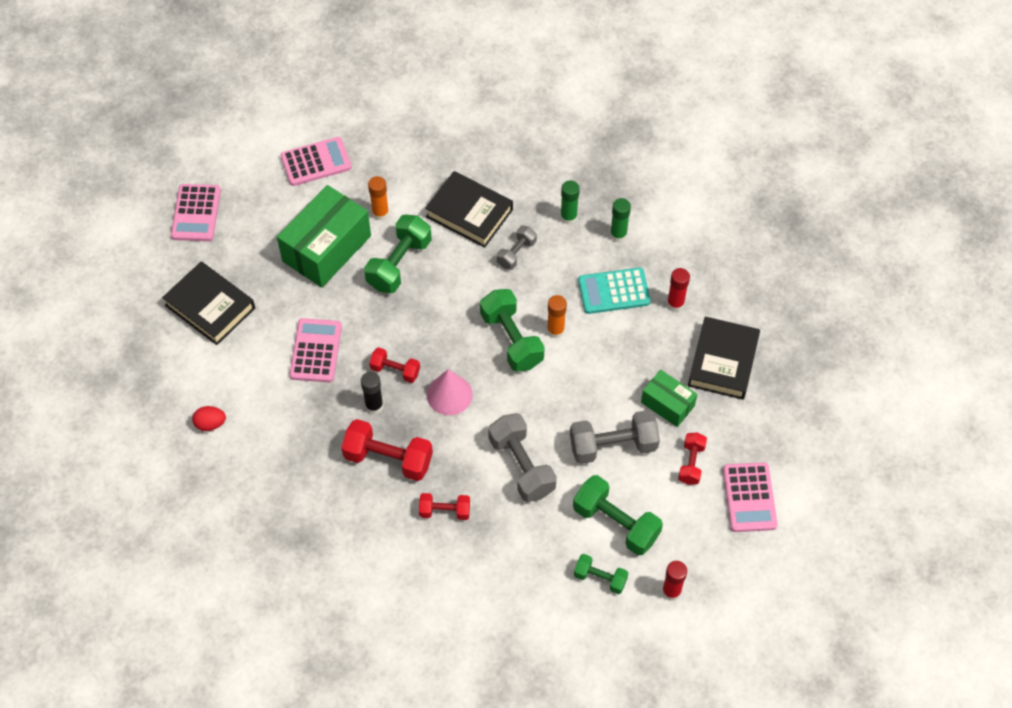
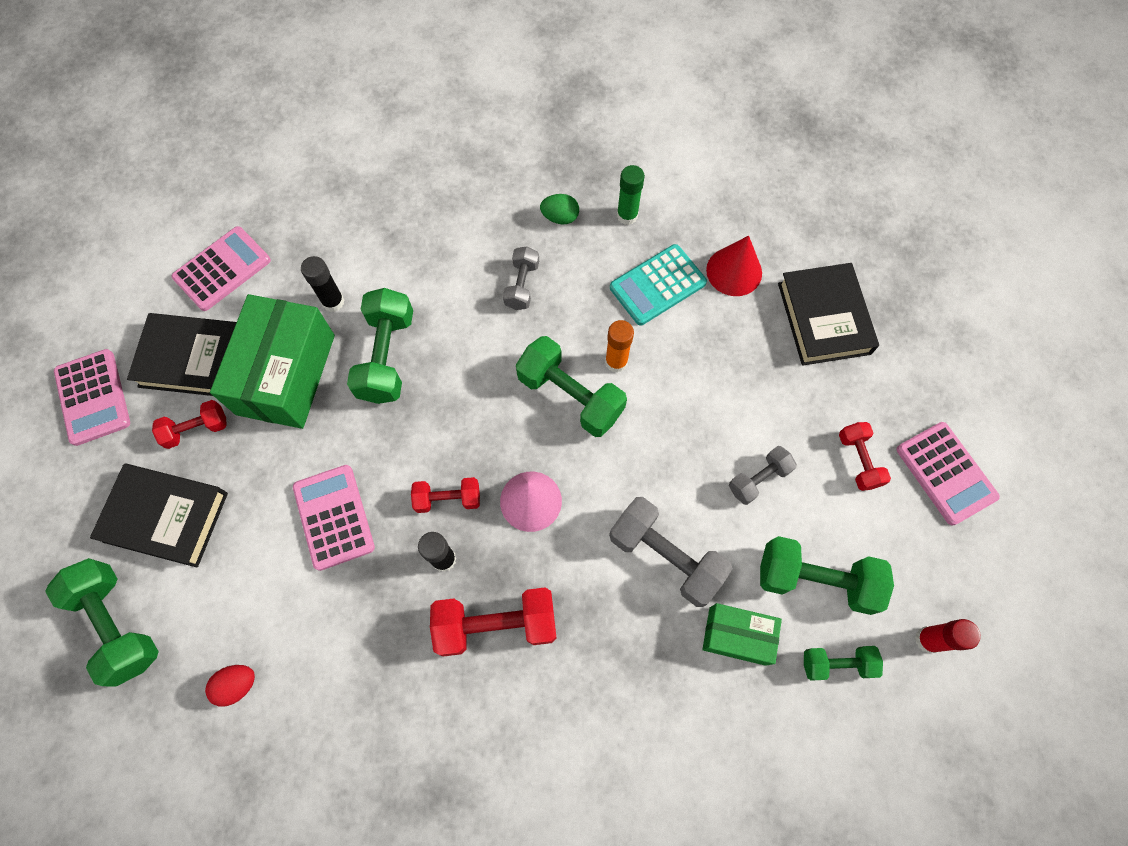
camera: 25 degrees left, 10 degrees up
orange glue stick [368,176,389,220] -> black glue stick [301,256,344,312]
red dumbbell [419,493,470,520] -> red dumbbell moved to [152,400,226,449]
black book [425,171,513,248] -> black book moved to [127,313,237,396]
green glue stick [560,180,580,225] -> green egg [540,194,579,224]
grey dumbbell [570,410,660,464] -> grey dumbbell [729,446,797,505], size x0.58
green box [641,370,697,427] -> green box moved to [702,603,782,666]
red glue stick [667,268,690,312] -> red cone [706,236,762,296]
none -> green dumbbell [45,558,159,687]

